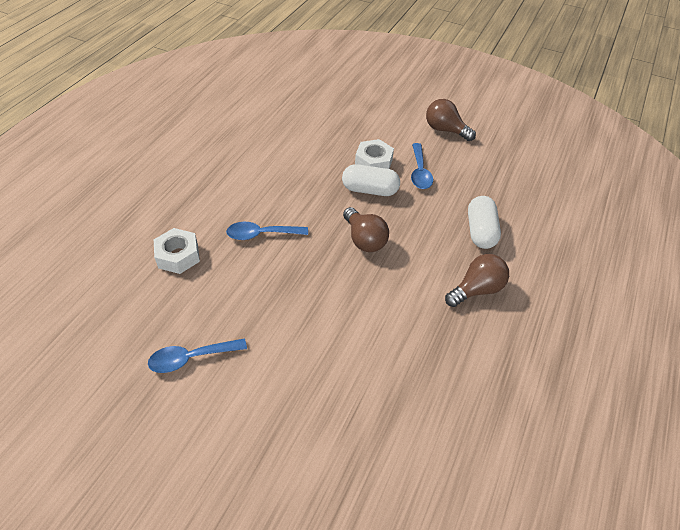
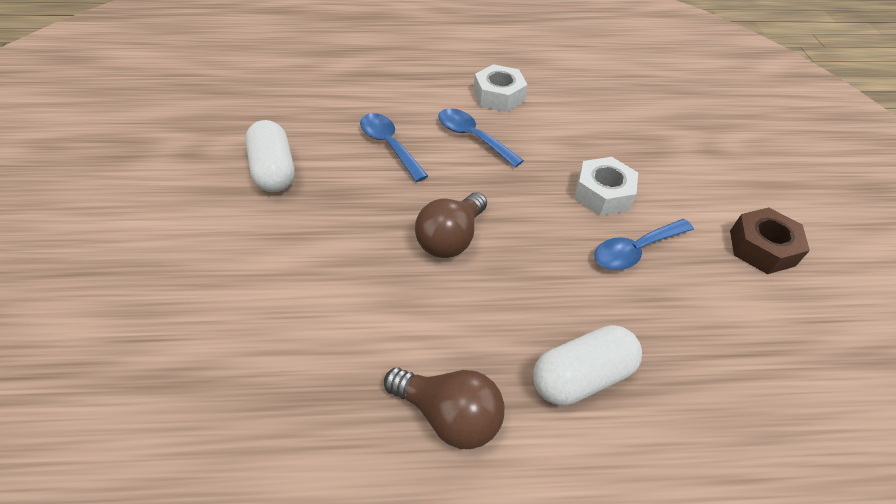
camera: 60 degrees right, 0 degrees up
blue spoon [148,338,247,373] -> blue spoon moved to [438,108,524,167]
white nut [154,228,200,274] -> white nut moved to [473,64,528,112]
white capsule [342,164,400,196] -> white capsule moved to [245,120,295,193]
brown light bulb [426,99,476,141] -> brown nut [730,207,810,274]

